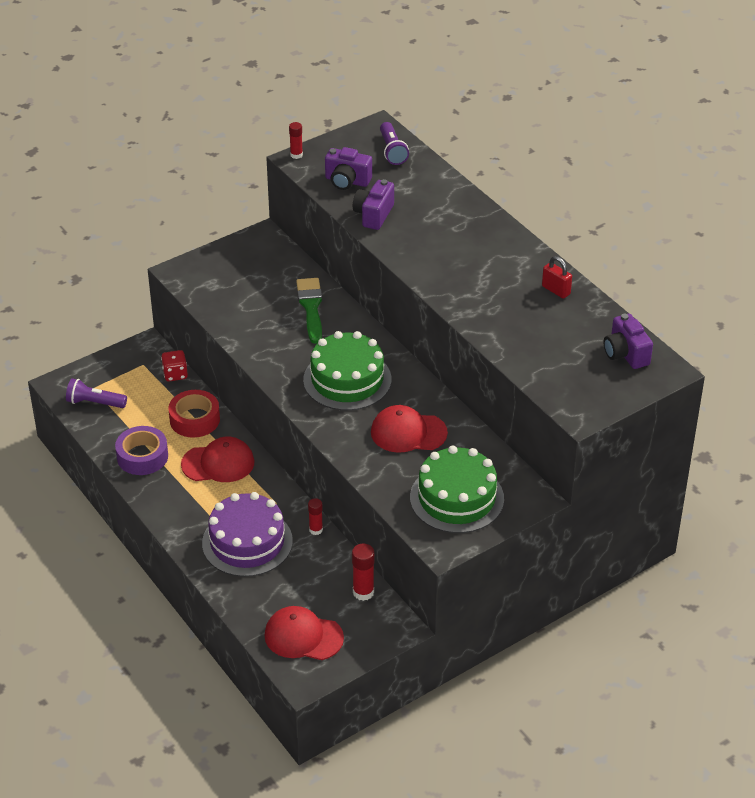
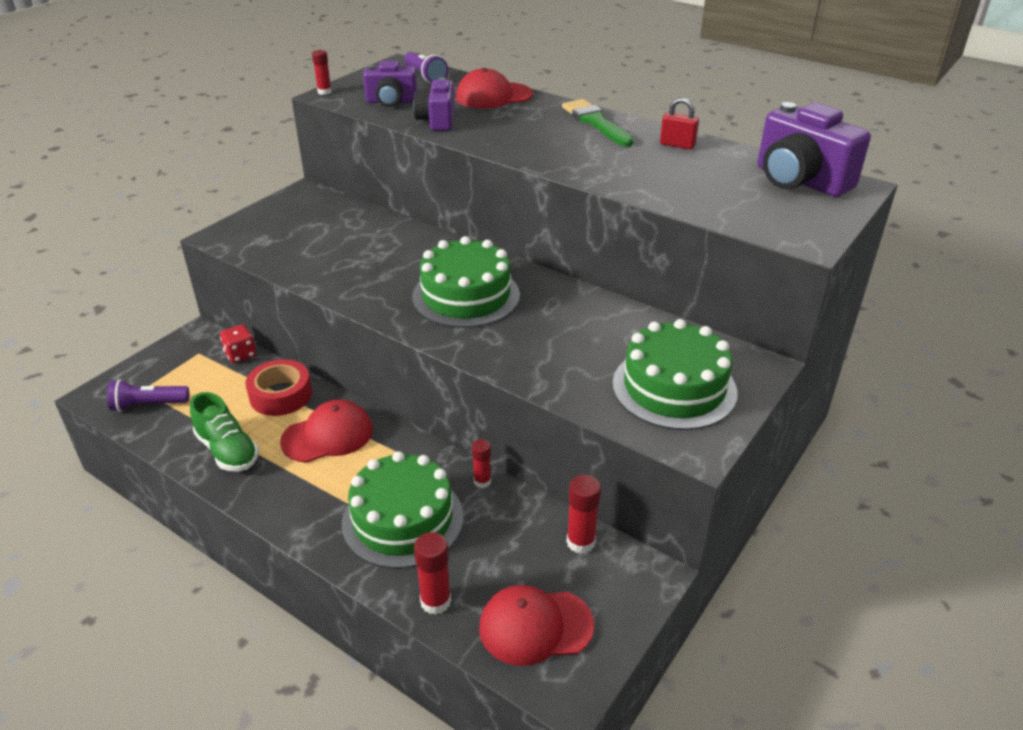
camera: 20 degrees left, 5 degrees down
purple tape [115,426,168,475] -> green shoe [190,392,259,471]
purple cake [202,492,293,577] -> green cake [342,451,463,569]
green brush [296,278,322,344] -> green brush moved to [562,99,634,147]
red cap [371,405,448,453] -> red cap moved to [456,68,533,109]
purple camera [604,314,653,369] -> purple camera [758,102,871,197], size x1.61
none -> red glue stick [414,532,451,615]

